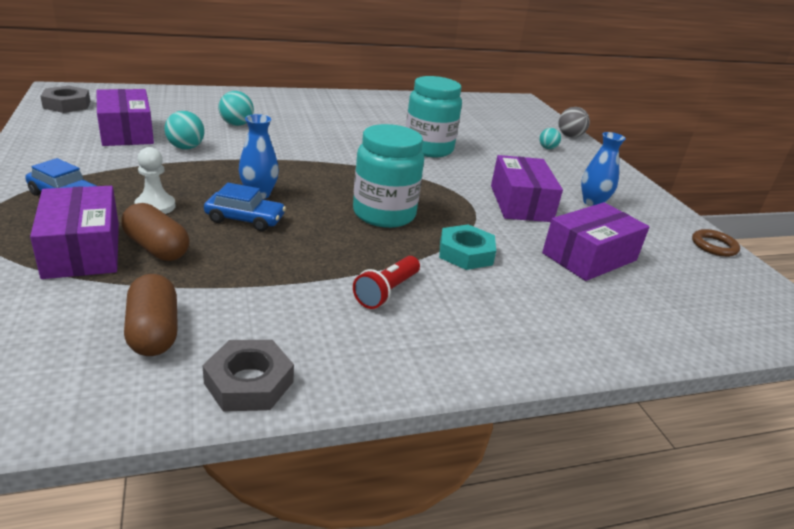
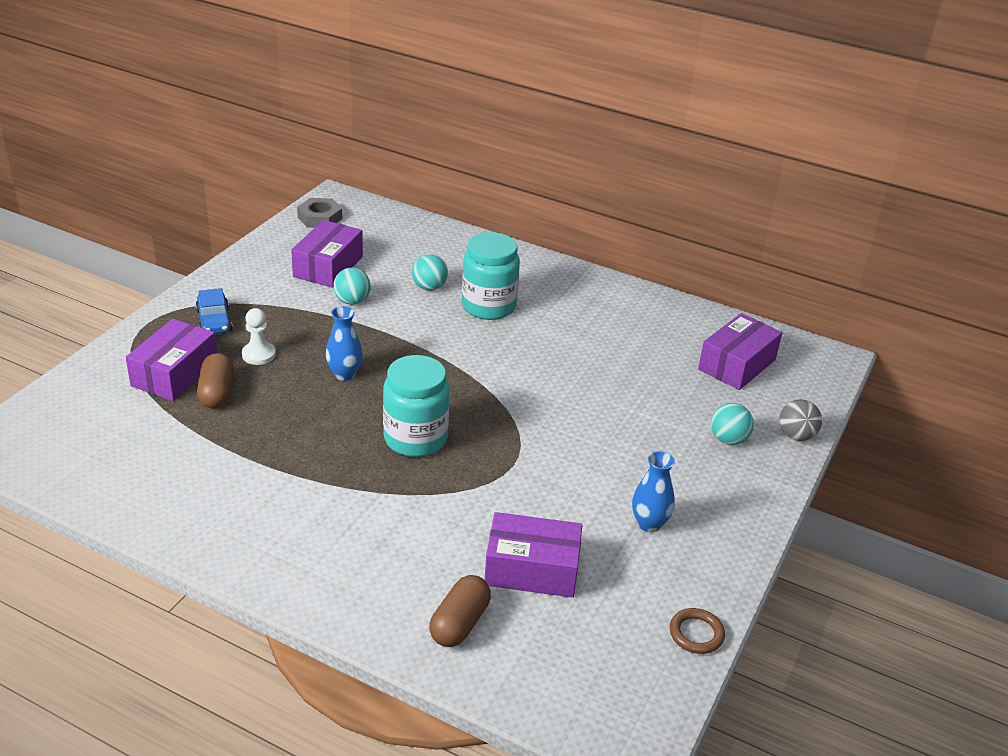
camera: 45 degrees right, 5 degrees up
brown capsule [124,274,178,356] -> brown capsule moved to [429,575,491,647]
grey nut [202,340,294,411] -> none
blue car [204,183,286,231] -> none
red flashlight [353,256,420,309] -> none
turquoise jar [406,76,462,157] -> turquoise jar moved to [462,232,520,320]
turquoise nut [439,224,496,270] -> none
purple box [491,155,563,222] -> purple box moved to [698,313,782,390]
turquoise ball [539,128,561,149] -> turquoise ball [711,403,754,445], size x1.50

